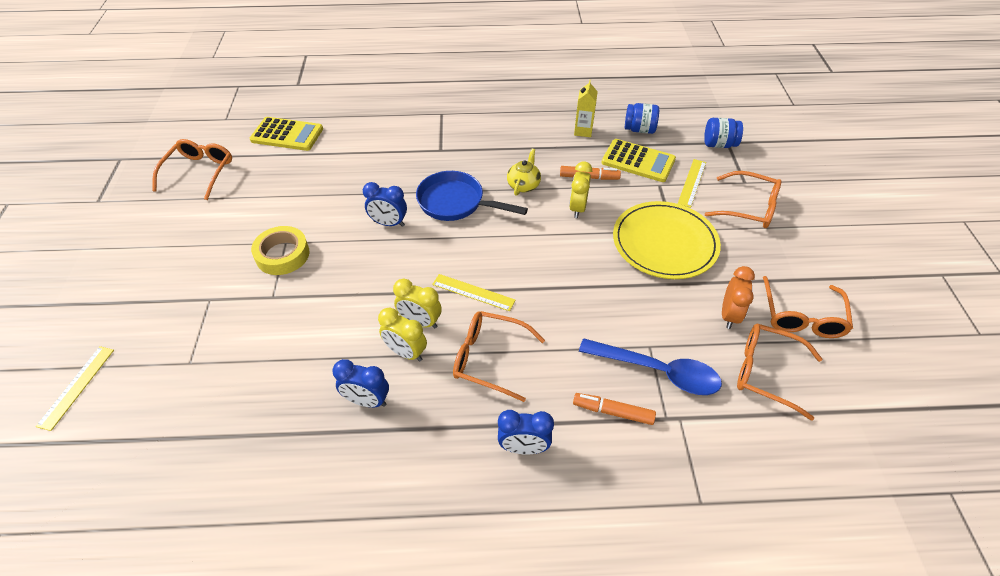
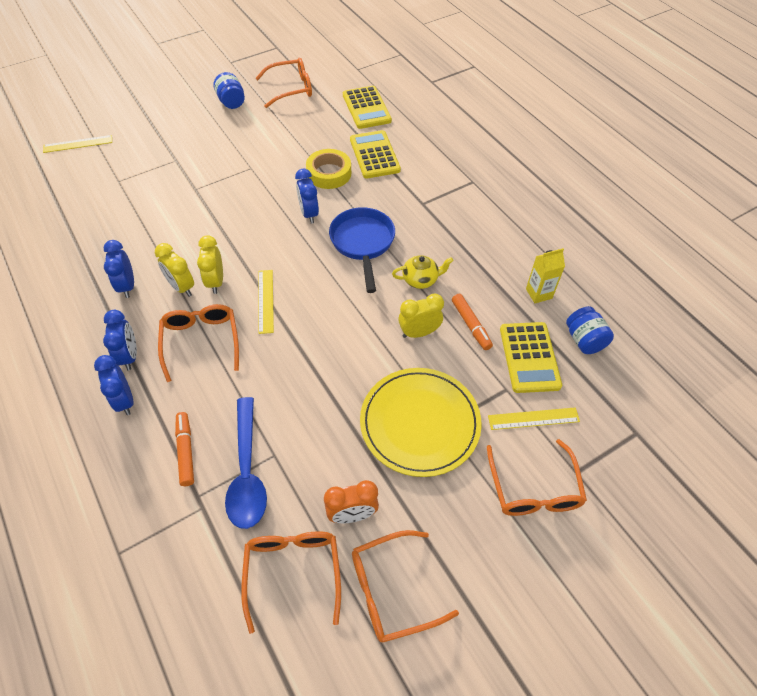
camera: 60 degrees right, 5 degrees up
yellow tape [251,226,310,275] -> yellow tape moved to [306,149,351,189]
yellow clock [378,307,427,362] -> yellow clock turned 45 degrees counterclockwise [155,243,194,297]
blue jar [704,118,743,148] -> blue jar moved to [214,72,245,109]
none -> blue clock [103,310,137,370]
none -> yellow calculator [350,130,401,178]

